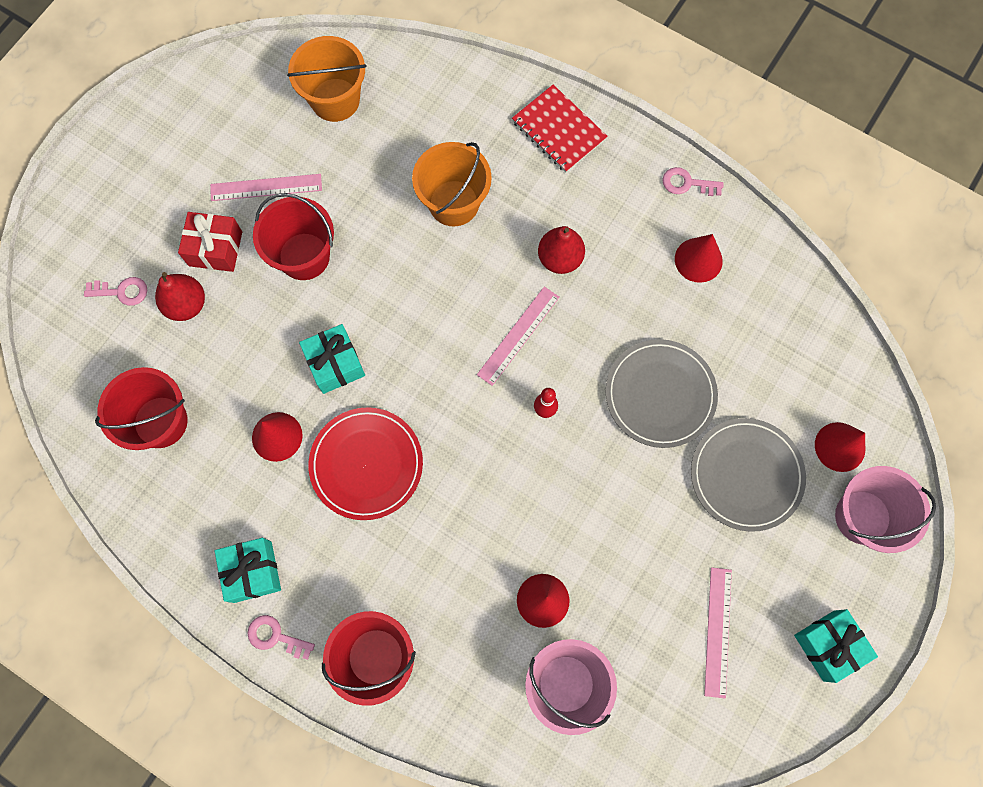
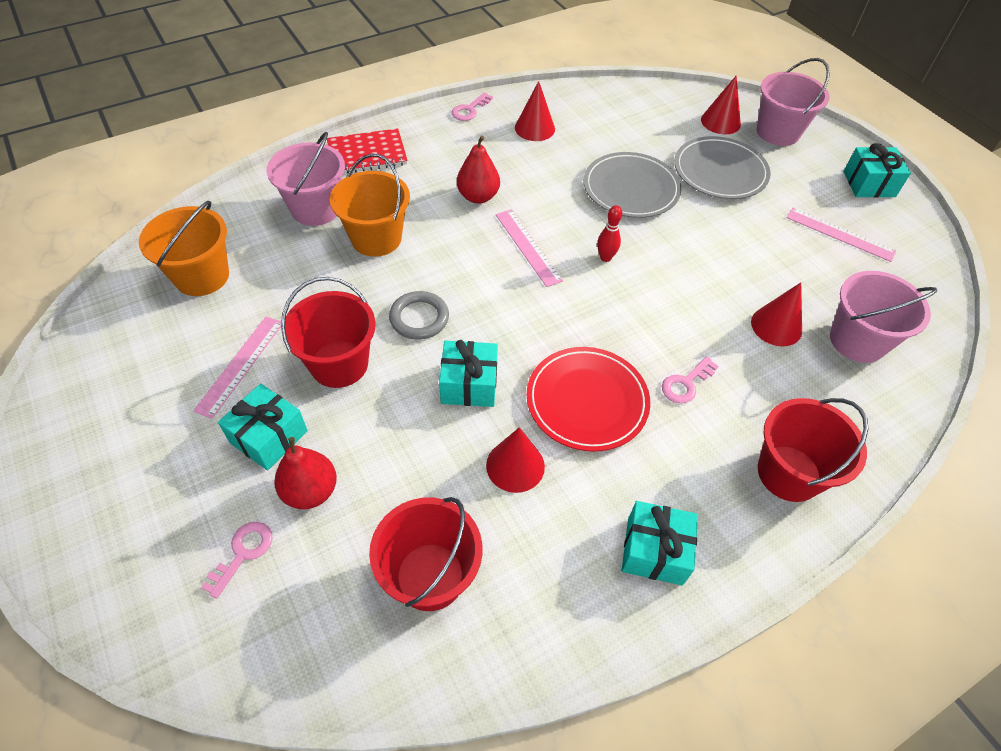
camera: 65 degrees left, 20 degrees down
red gift [178,212,242,272] -> turquoise gift [218,384,308,470]
pink key [247,615,315,660] -> pink key moved to [662,356,718,404]
none -> pink bucket [266,132,345,226]
none -> grey ring [389,291,449,340]

